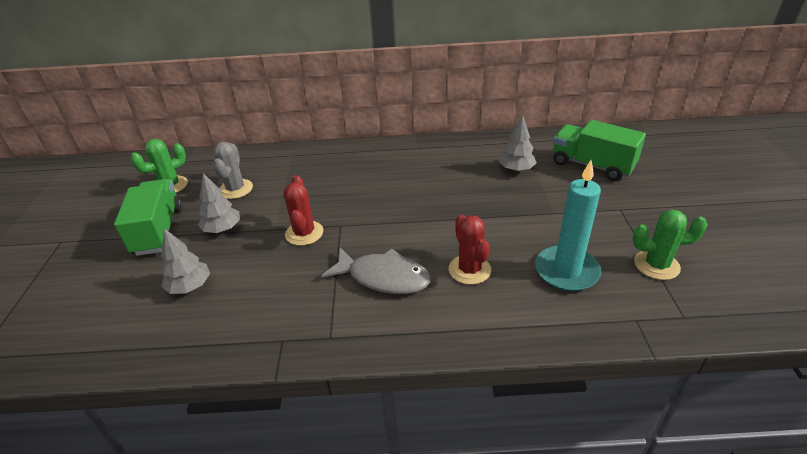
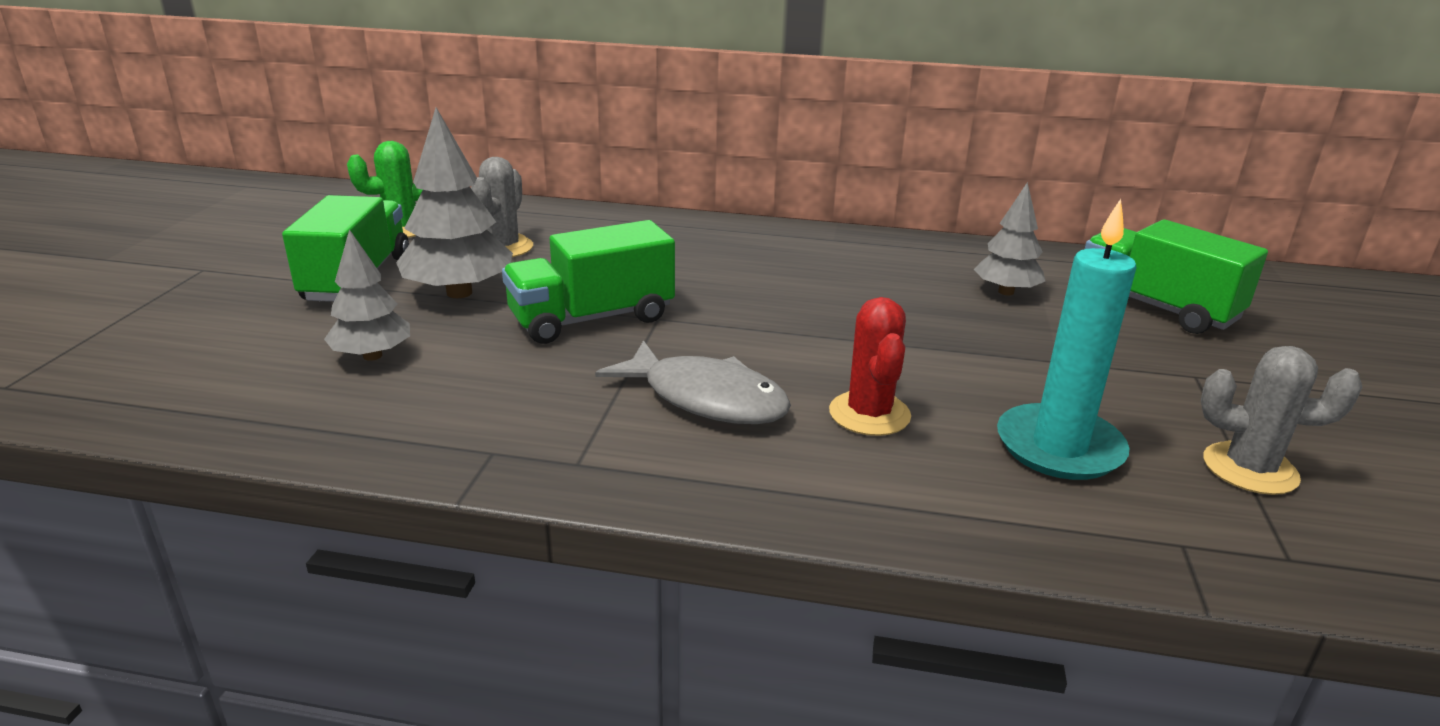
camera: 10 degrees right, 10 degrees down
grey tree [198,173,240,233] -> grey tree [396,108,513,298], size x1.57
red cactus [284,175,323,246] -> green truck [502,220,675,344]
green cactus [632,209,708,280] -> grey cactus [1201,346,1362,495]

